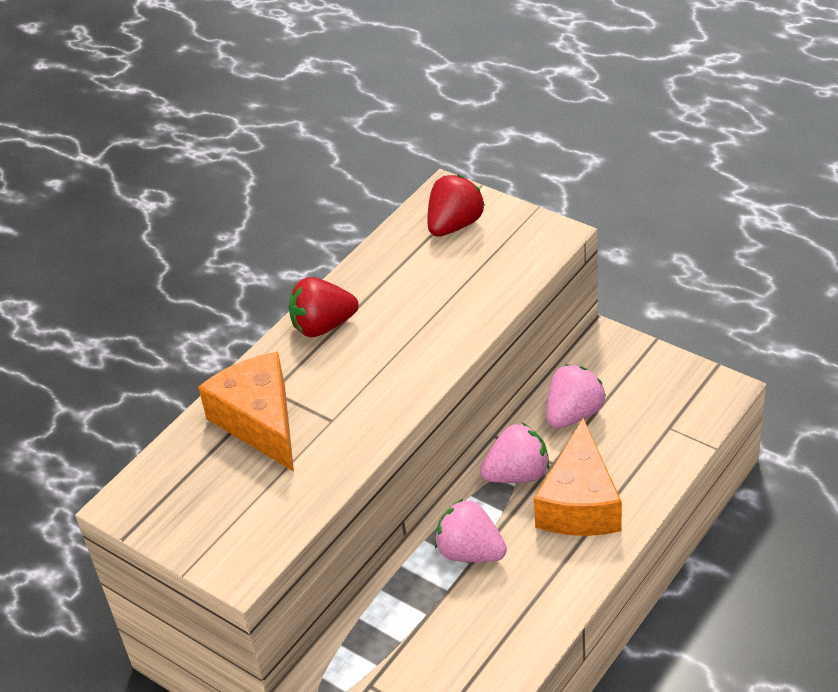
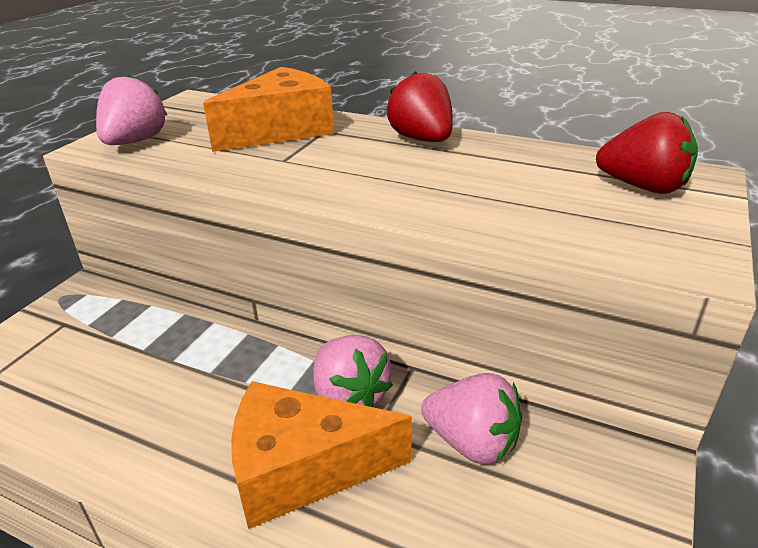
camera: 75 degrees right, 10 degrees down
pink strawberry [435,499,507,562] -> pink strawberry moved to [96,74,167,145]

